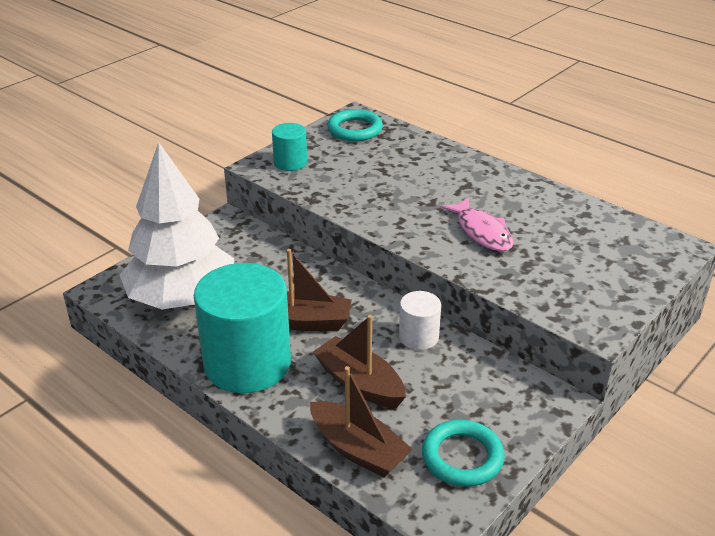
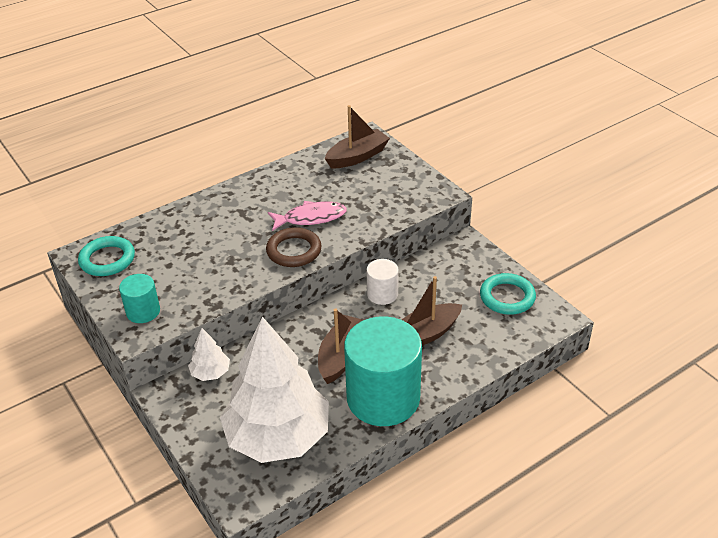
camera: 75 degrees left, 5 degrees up
brown boat [310,366,413,477] -> brown boat moved to [325,105,390,168]
none -> white tree [188,328,230,381]
none -> brown ring [266,227,322,267]

